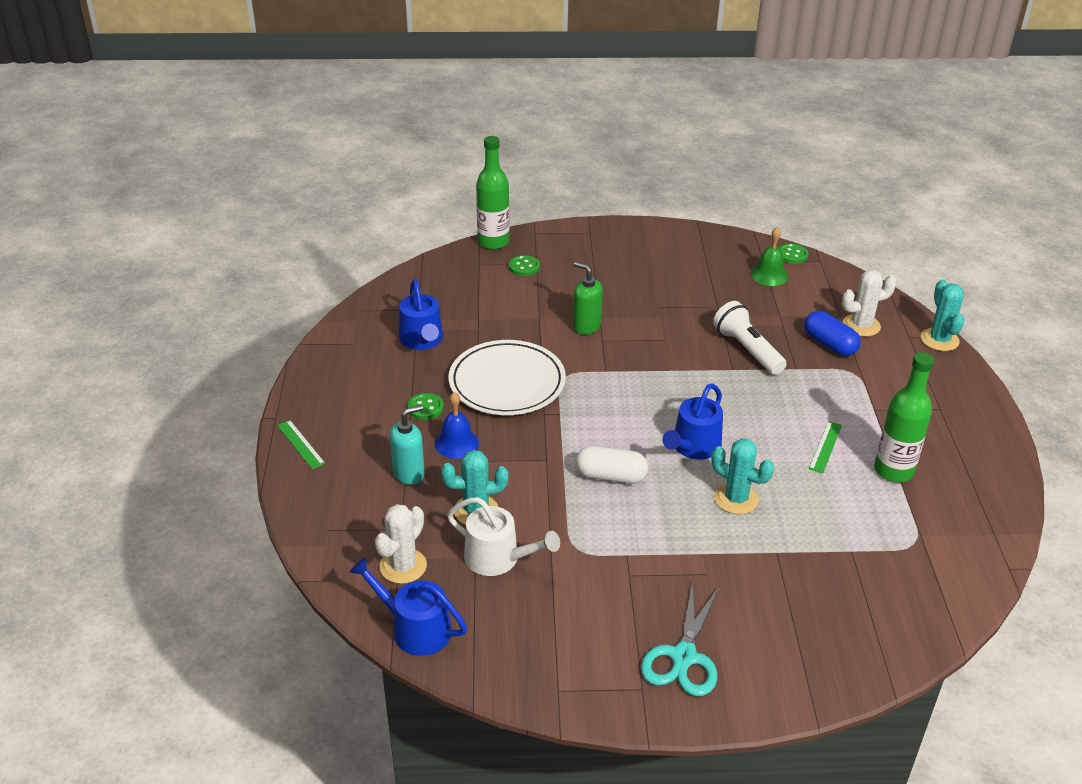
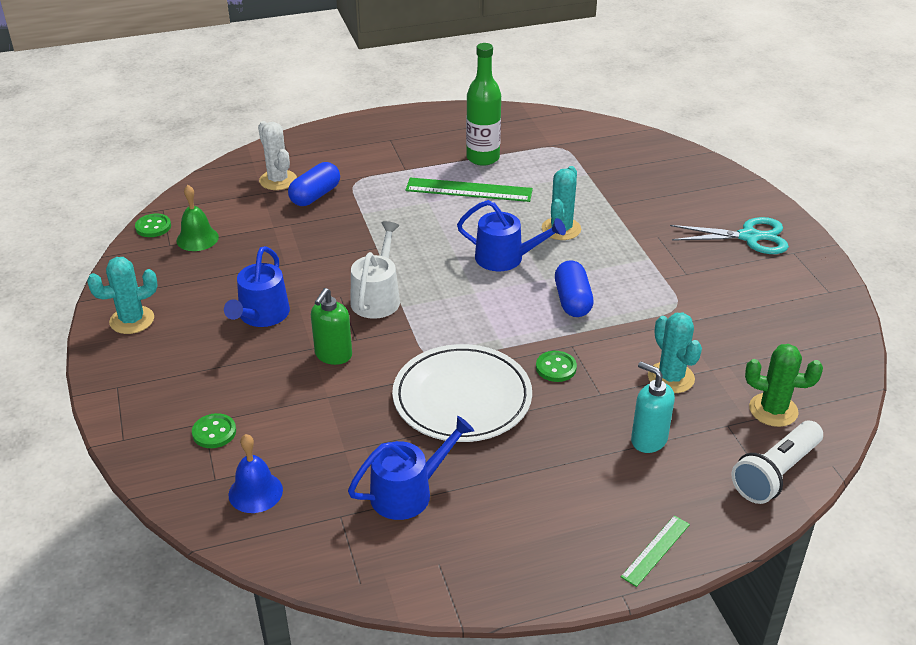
camera: 105 degrees left, 0 degrees up
blue watering can [350,557,467,656] -> blue watering can moved to [224,246,290,327]
white cactus [375,504,427,584] -> green cactus [745,344,823,427]
green button [407,393,444,420] -> green button moved to [536,351,577,382]
blue bell [435,392,479,459] -> blue bell moved to [229,434,283,513]
white watering can [447,497,560,576] -> white watering can moved to [350,221,400,319]
green bottle [476,136,510,250] -> none
white capsule [576,446,648,483] -> blue capsule [555,260,594,317]
white flashlight [713,301,787,375] -> white flashlight moved to [731,421,823,504]
green ruler [809,421,842,473] -> green ruler [406,177,533,202], size x1.80
turquoise cactus [921,280,964,351] -> turquoise cactus moved to [87,257,158,334]

